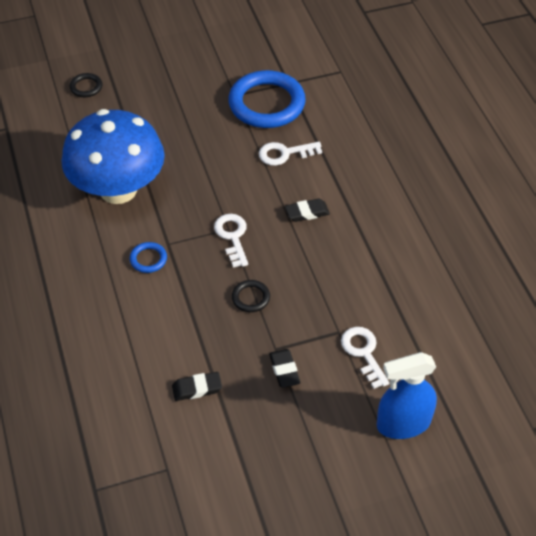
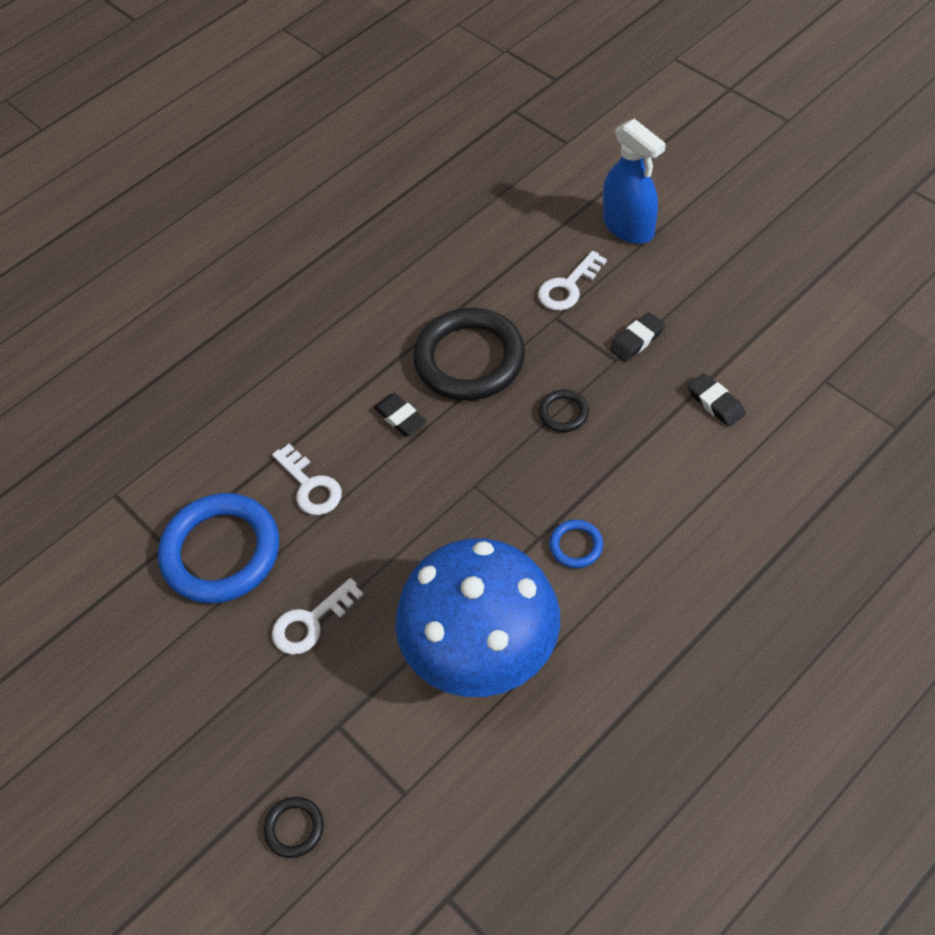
camera: 110 degrees left, 5 degrees up
white key [214,214,248,268] -> white key moved to [272,578,364,655]
none -> black ring [413,308,525,401]

